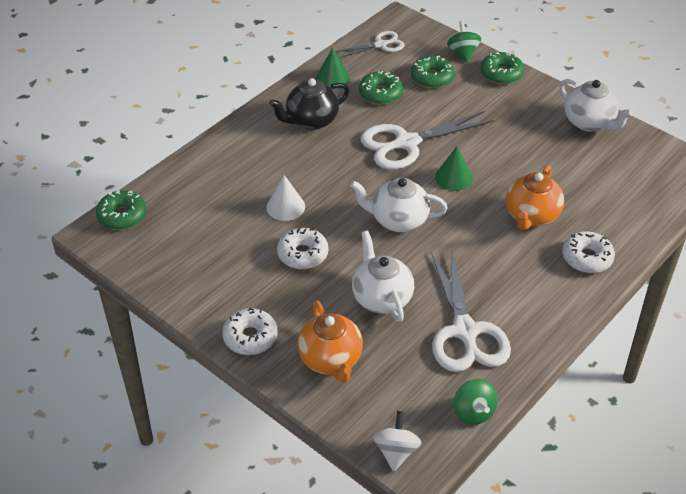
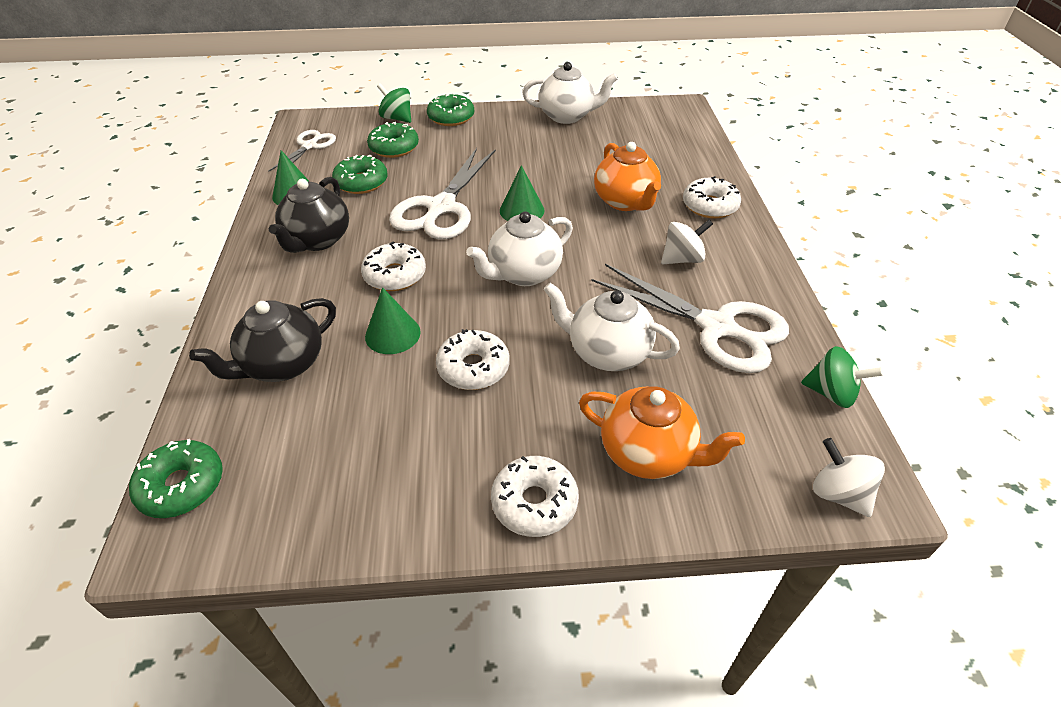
camera: 45 degrees left, 0 degrees up
white cone [266,175,305,221] -> green cone [365,287,421,354]
none -> black teapot [189,298,336,382]
none -> white donut [361,241,426,291]
none -> white spinning top [661,219,713,264]

